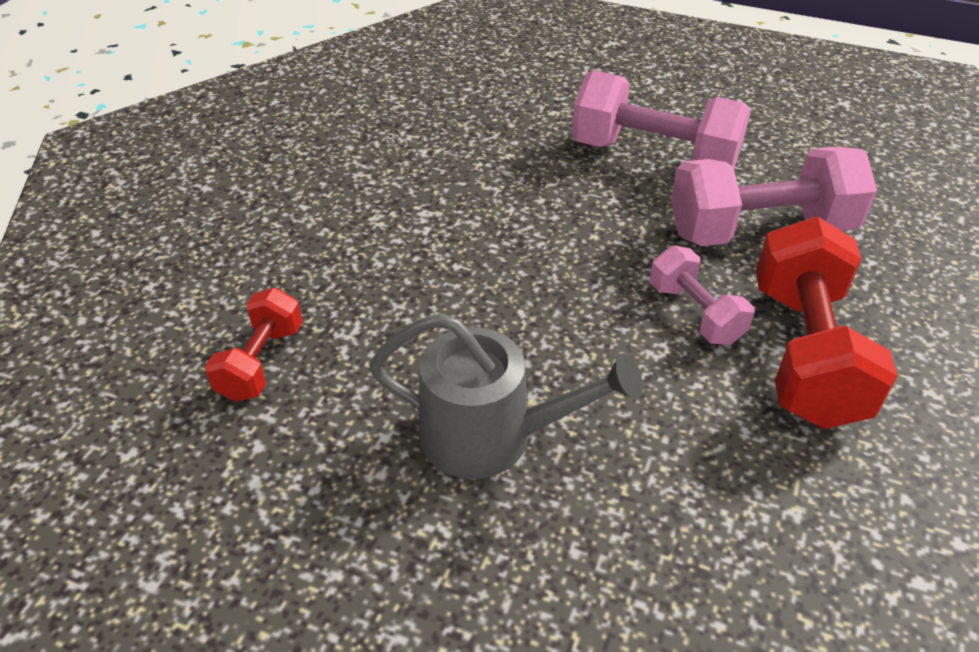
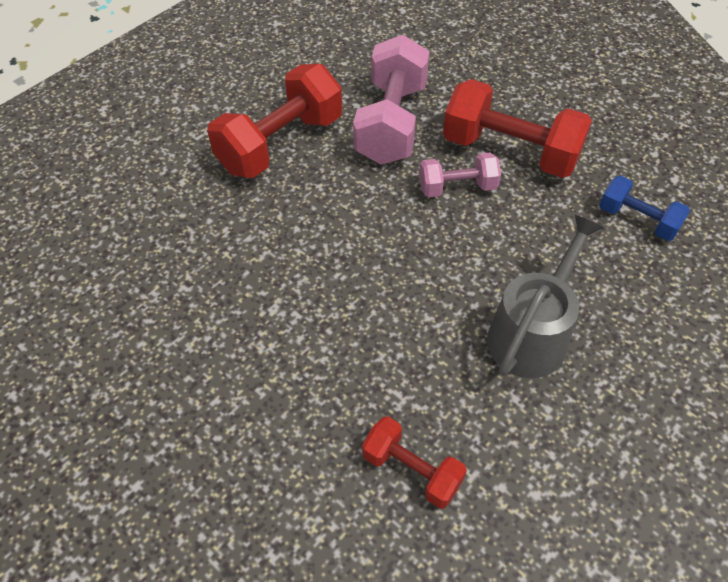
camera: 70 degrees left, 10 degrees up
pink dumbbell [572,70,751,168] -> red dumbbell [207,64,342,178]
none -> blue dumbbell [599,176,690,241]

